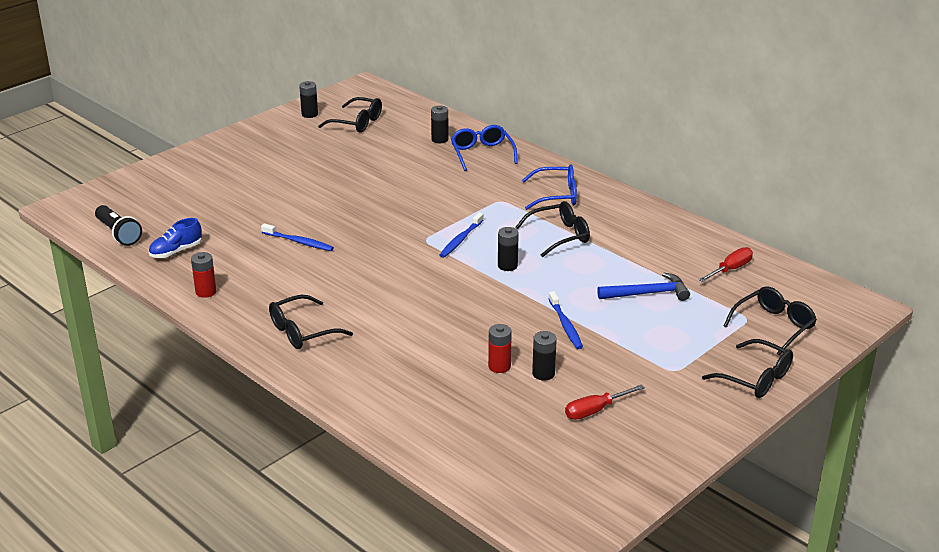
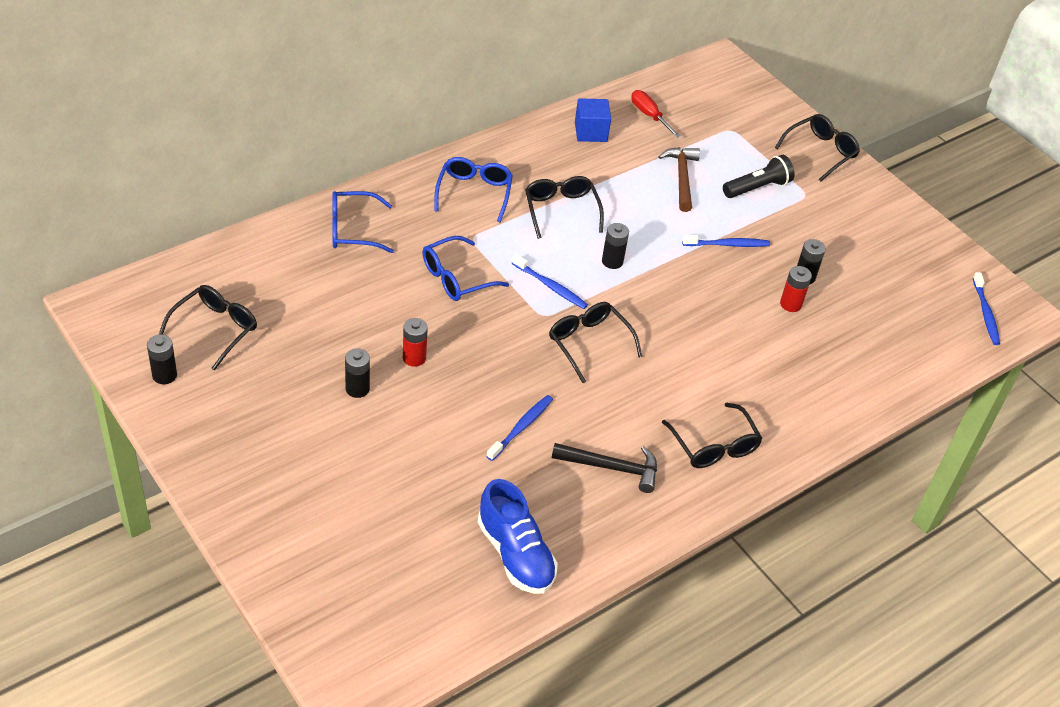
camera: 85 degrees left, 15 degrees up
black flashlight [95,205,142,246] -> black flashlight moved to [723,155,795,198]
blue shoe [149,218,202,258] -> blue shoe [478,479,558,594], size x1.54
red battery [191,252,216,298] -> red battery moved to [403,318,428,367]
black battery [431,105,449,143] -> black battery moved to [345,348,370,398]
red screwdriver [565,384,645,420] -> none
blue hammer [597,273,690,301] -> brown hammer [658,147,700,212]
black glasses [724,287,817,355] -> black glasses moved to [549,302,642,383]
none -> blue glasses [422,236,509,301]
none -> black hammer [552,443,657,493]
none -> blue cube [575,98,611,142]
none -> blue toothbrush [973,272,1000,345]

